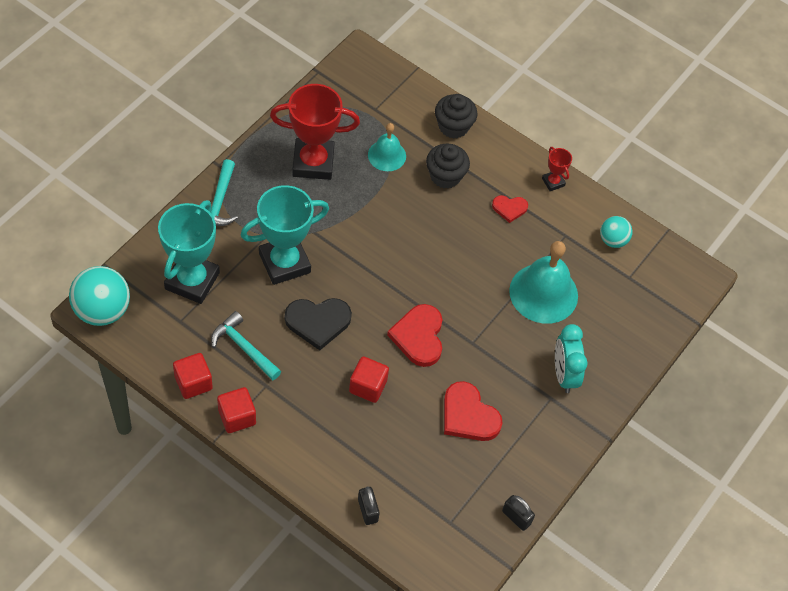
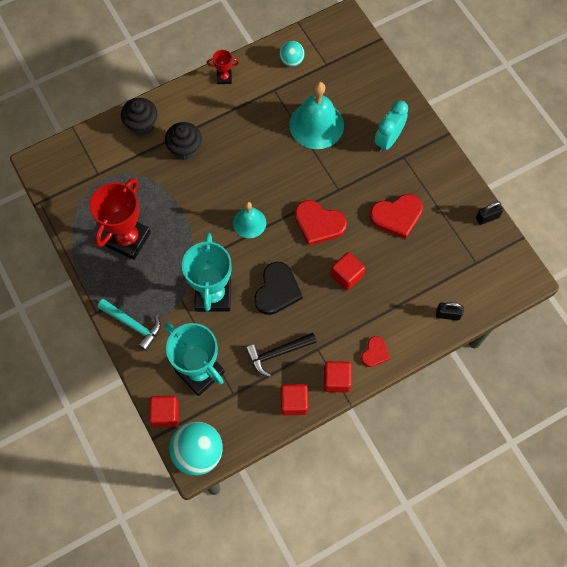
camera: 60 degrees left, 10 degrees up
turquoise hammer [211,311,281,381] -> black hammer [245,333,317,377]
turquoise bell [368,123,406,171] -> turquoise bell moved to [233,202,266,238]
red heart [492,195,528,223] -> red heart moved to [361,336,390,367]
turquoise clock [555,324,588,393] -> turquoise clock turned 105 degrees clockwise [374,101,408,152]
none -> red cube [149,396,179,427]

